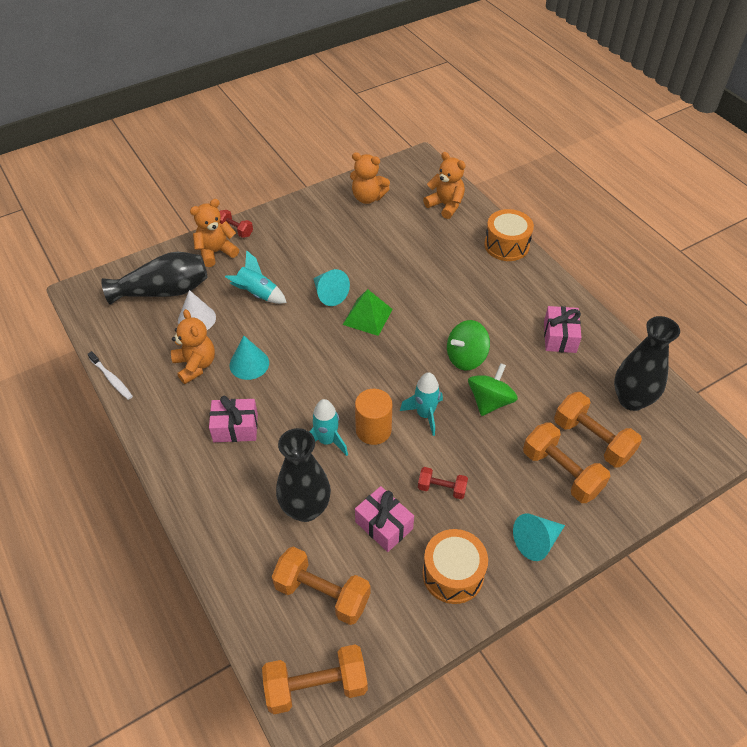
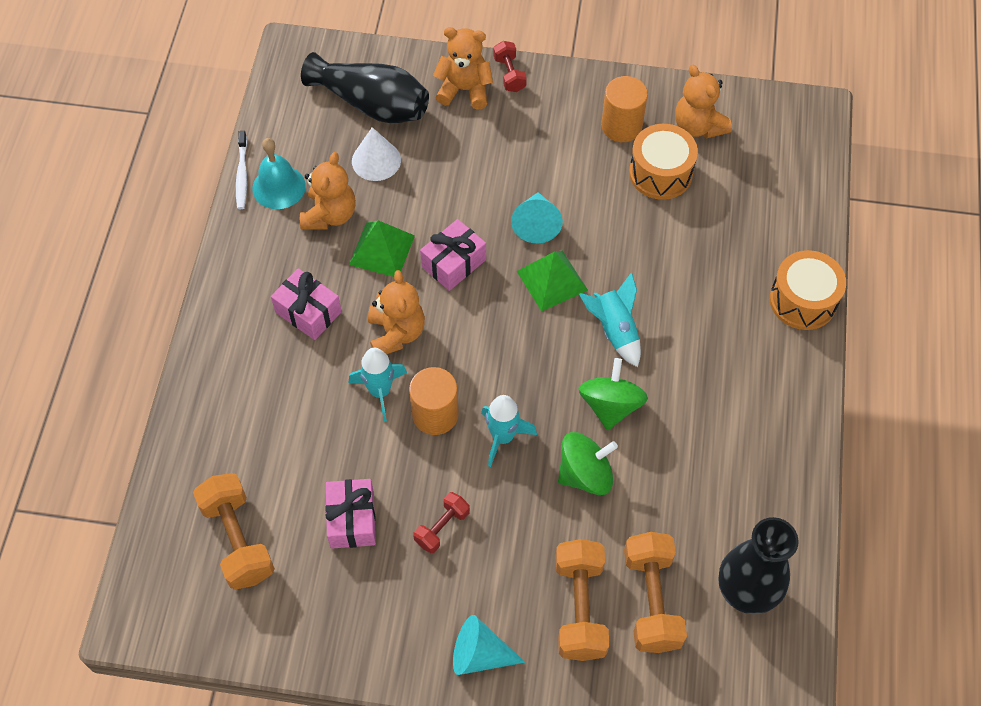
camera: 40 degrees right, 10 degrees up
turquoise rocket [225,250,287,304] -> turquoise rocket moved to [579,272,641,367]
turquoise cone [229,336,269,380] -> green pyramid [349,220,415,277]
orange dumbbell [262,644,368,714] -> none
black vase [276,428,331,522] -> none
red dumbbell [418,467,468,499] -> red dumbbell turned 75 degrees clockwise [413,492,470,553]
orange drum [422,529,488,604] -> orange drum moved to [629,124,698,200]
orange teddy bear [423,152,466,219] -> orange teddy bear moved to [368,270,425,354]
green spinning top [447,320,490,370] -> green spinning top turned 90 degrees clockwise [578,358,648,430]
pink gift [544,306,582,353] -> pink gift moved to [420,219,486,291]
none -> turquoise bell [253,138,305,209]
none -> orange cylinder [601,76,648,142]

